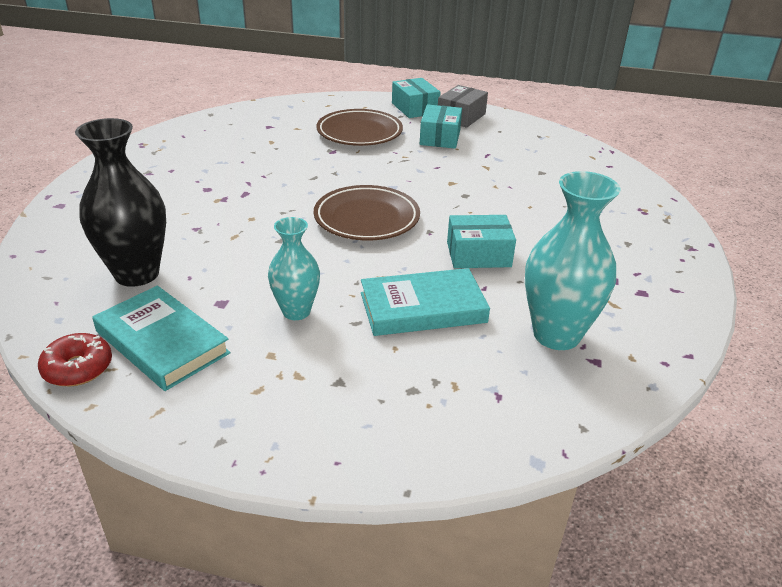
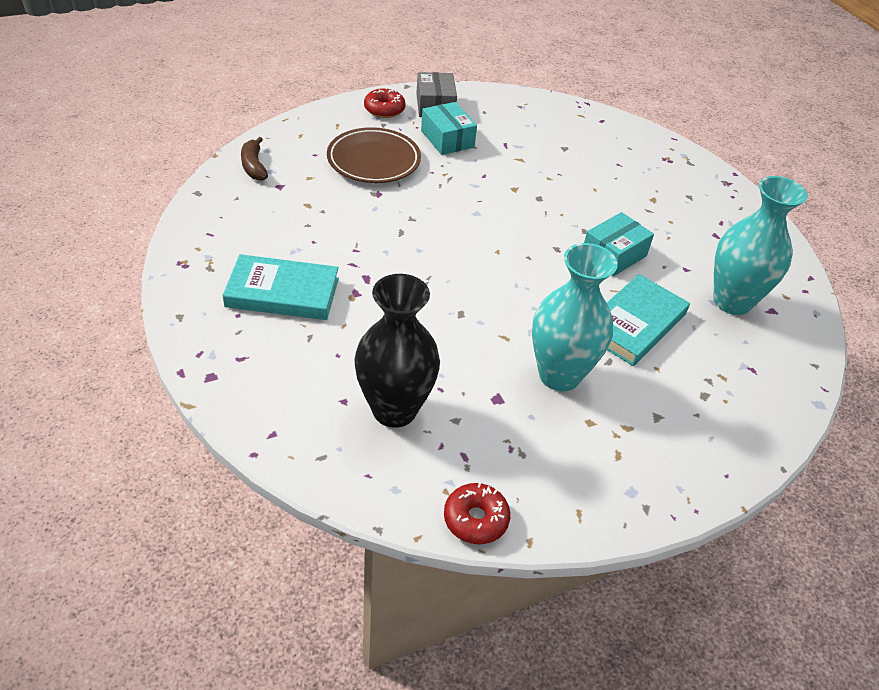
camera: 40 degrees left, 10 degrees up
turquoise book [92,286,230,391] -> turquoise book moved to [223,254,339,320]
turquoise vase [268,217,320,320] -> turquoise vase [532,243,618,391], size x1.63
brown plate [314,185,420,240] -> none
turquoise box [392,78,441,118] -> red donut [364,87,406,118]
none -> brown banana [241,137,268,181]

